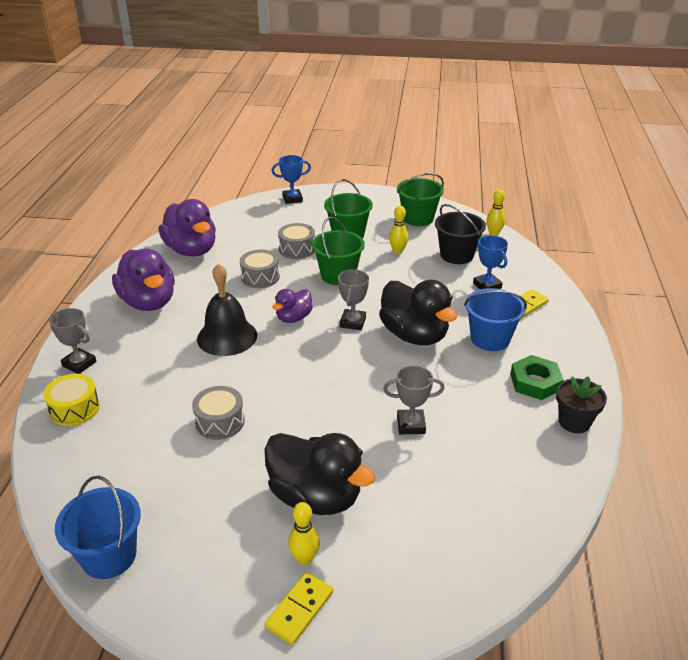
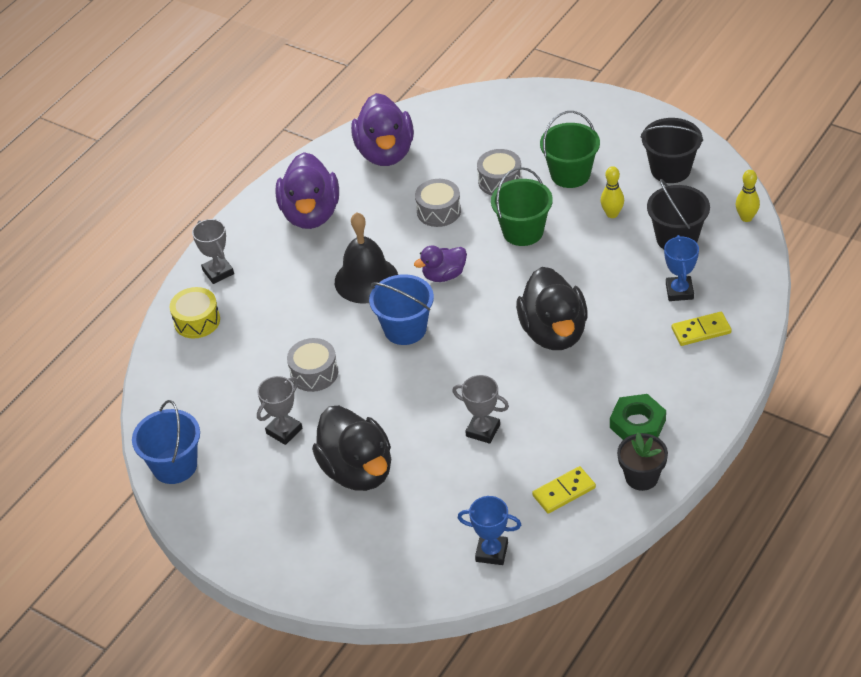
camera: 30 degrees right, 10 degrees up
yellow domino [265,572,333,645] -> yellow domino moved to [532,466,596,514]
blue trophy [271,155,311,204] -> blue trophy moved to [458,496,521,565]
yellow bowling pin [288,502,320,565] -> none
grey trophy [338,269,369,330] -> grey trophy moved to [257,376,302,445]
green bucket [397,173,444,226] -> black bucket [641,118,703,183]
blue bucket [464,288,527,351] -> blue bucket moved to [369,274,434,345]

